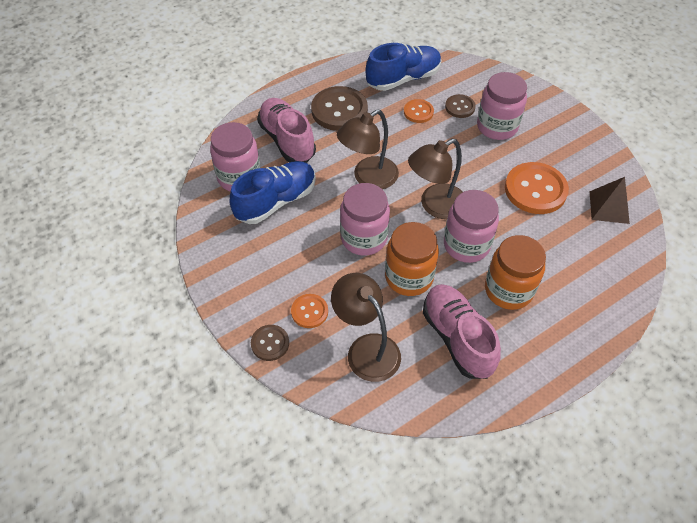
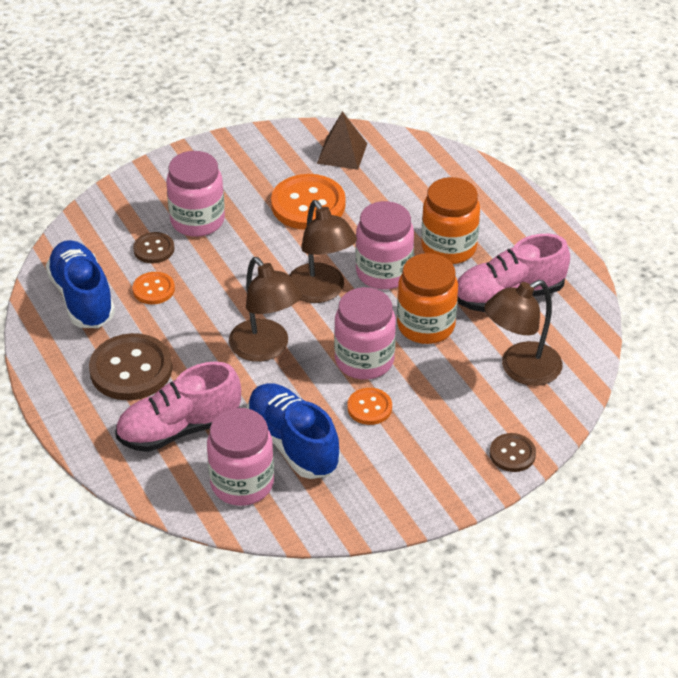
camera: 85 degrees left, 10 degrees down
orange button [291,294,328,328] -> orange button moved to [347,388,392,425]

